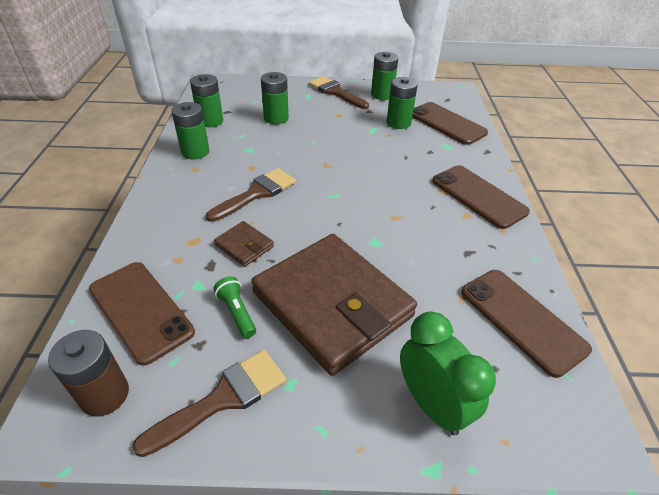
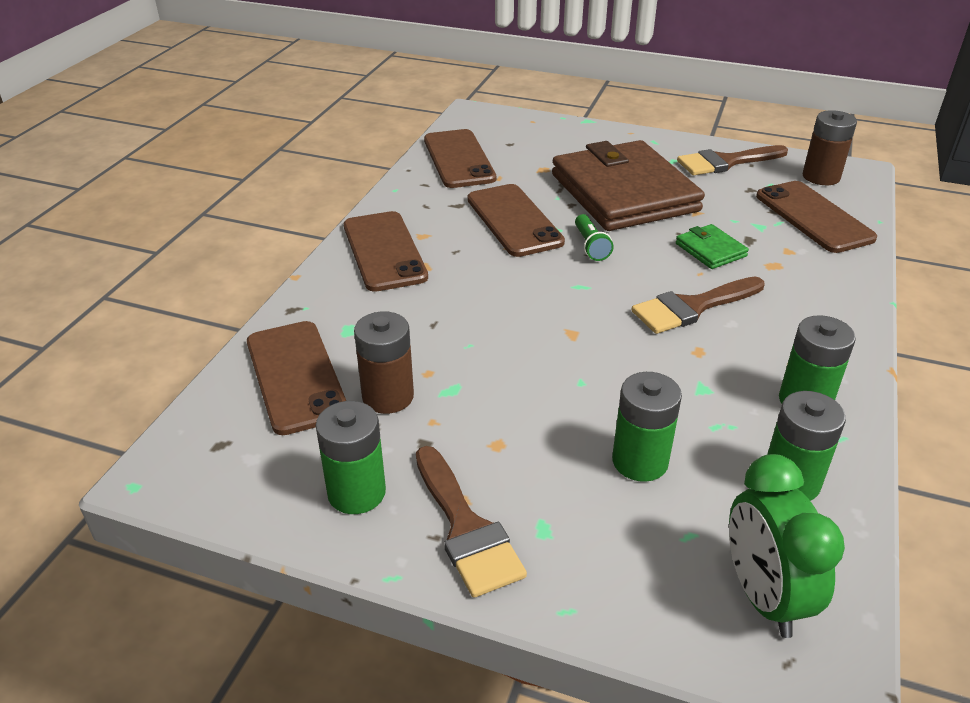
camera: 160 degrees left, 5 degrees down
brown wallet [214,221,274,267] -> green wallet [676,224,749,269]
green flashlight [214,276,256,338] -> green flashlight moved to [575,214,614,261]
green battery [386,77,418,129] -> brown battery [354,311,414,414]
green clock [400,312,496,435] -> green clock moved to [729,454,845,638]
none -> brown phone [468,184,565,257]

